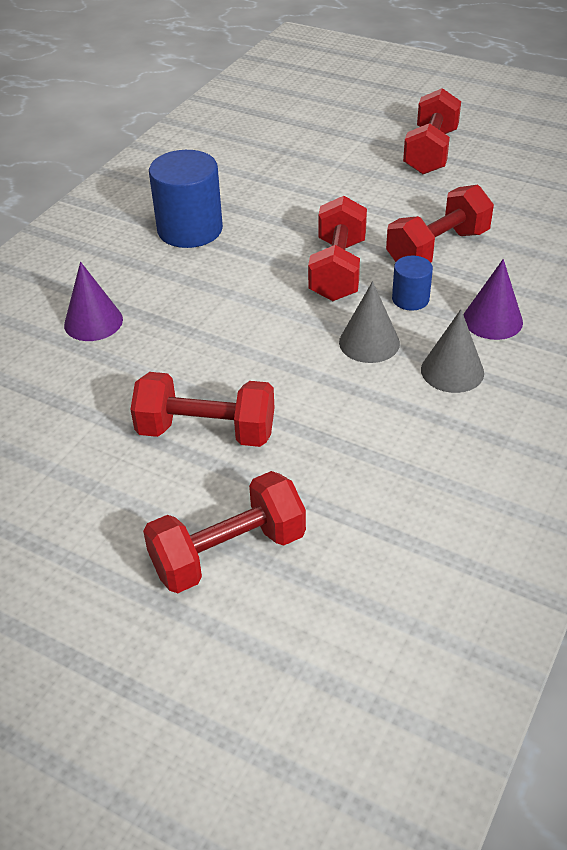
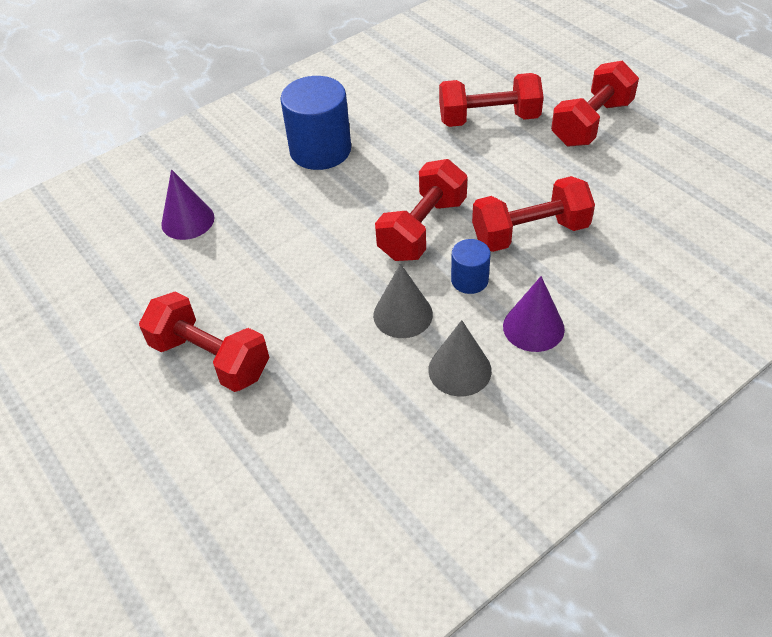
camera: 25 degrees right, 5 degrees up
red dumbbell [143,471,306,593] -> red dumbbell moved to [439,73,544,127]

